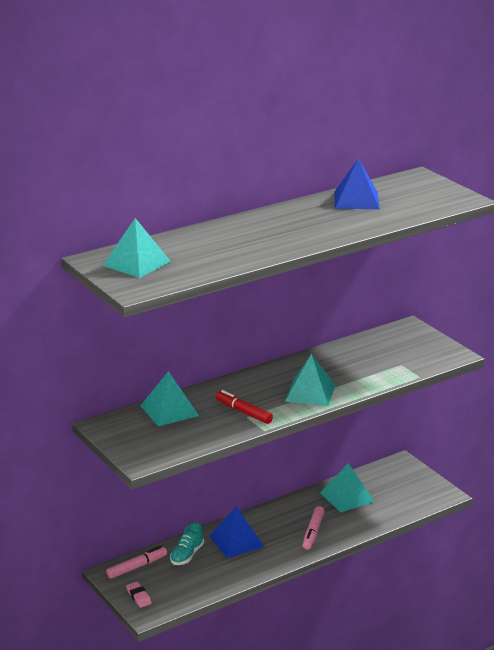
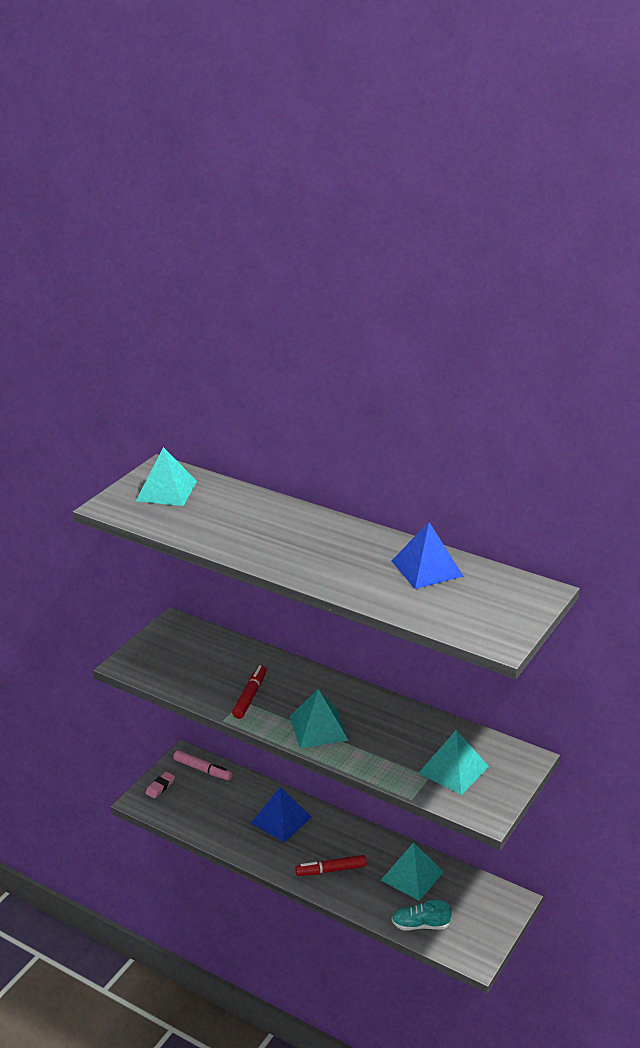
camera: 65 degrees right, 5 degrees up
turquoise pyramid [141,371,199,426] -> turquoise pyramid moved to [419,730,489,795]
turquoise shoe [170,523,204,565] -> turquoise shoe moved to [392,900,452,930]
pink marker [303,506,325,549] -> red marker [295,855,367,876]

